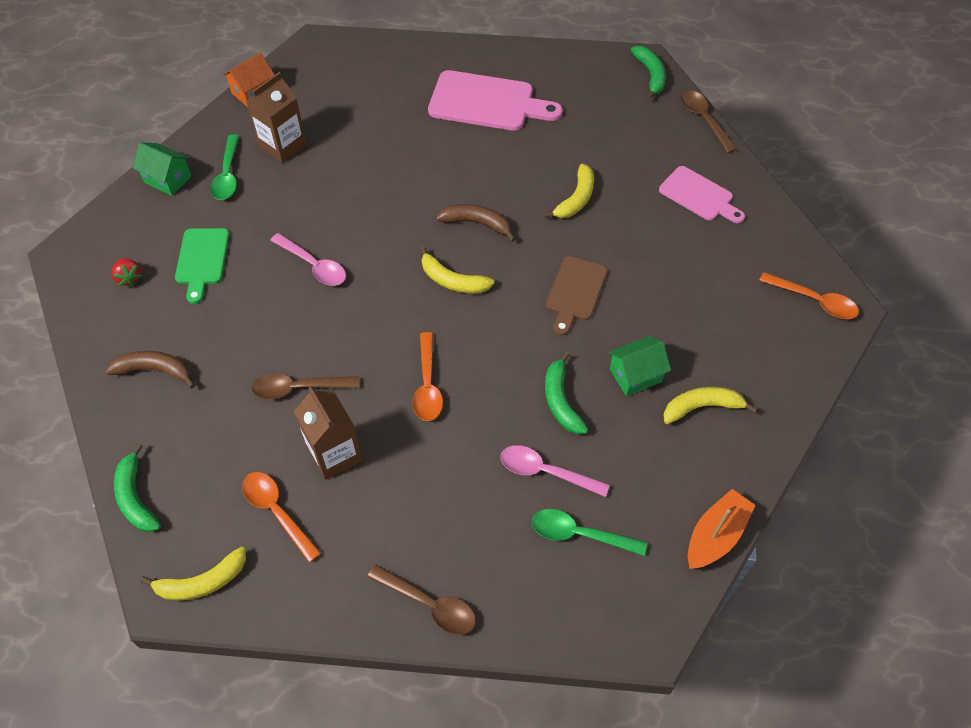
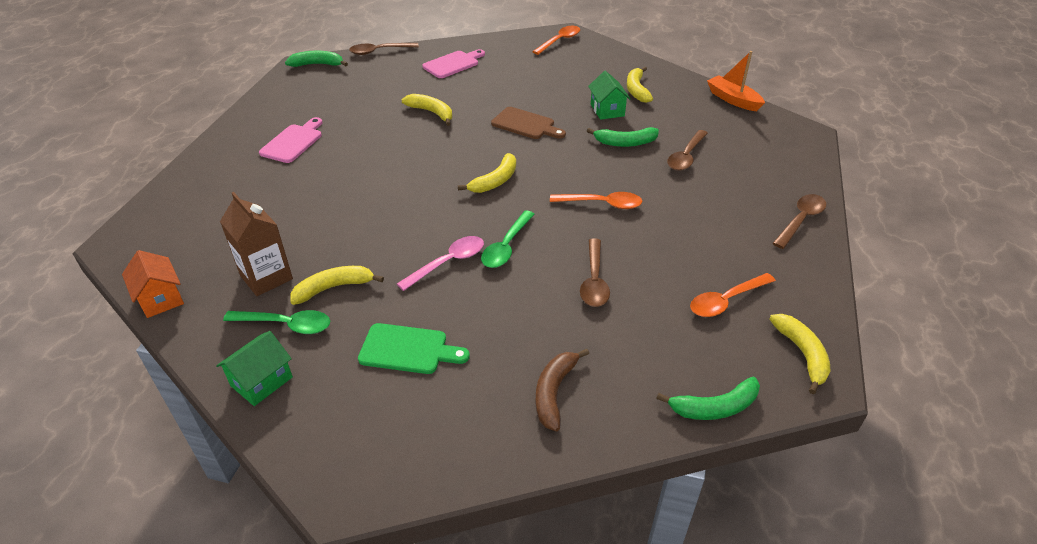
camera: 80 degrees left, 15 degrees down
red strawberry [112,258,142,286] -> none
brown carton [294,387,363,480] -> none
pink cutting board [428,70,563,131] -> pink cutting board [259,117,322,163], size x0.62
brown banana [436,204,516,242] -> none
pink spoon [500,445,610,497] -> brown spoon [667,130,708,171]
green spoon [532,509,647,556] -> green spoon moved to [481,211,535,268]
none -> yellow banana [290,266,384,305]

